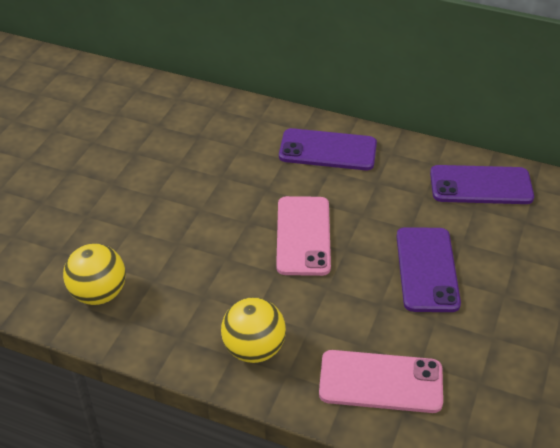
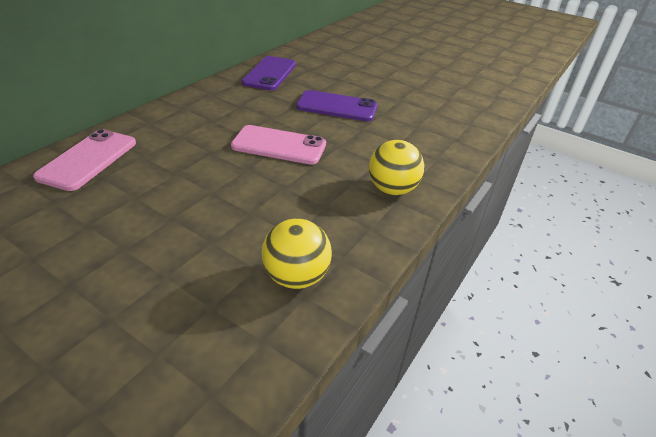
camera: 80 degrees left, 5 degrees down
purple phone [279,128,377,170] -> none
pink phone [319,350,443,413] -> pink phone moved to [33,129,136,191]

